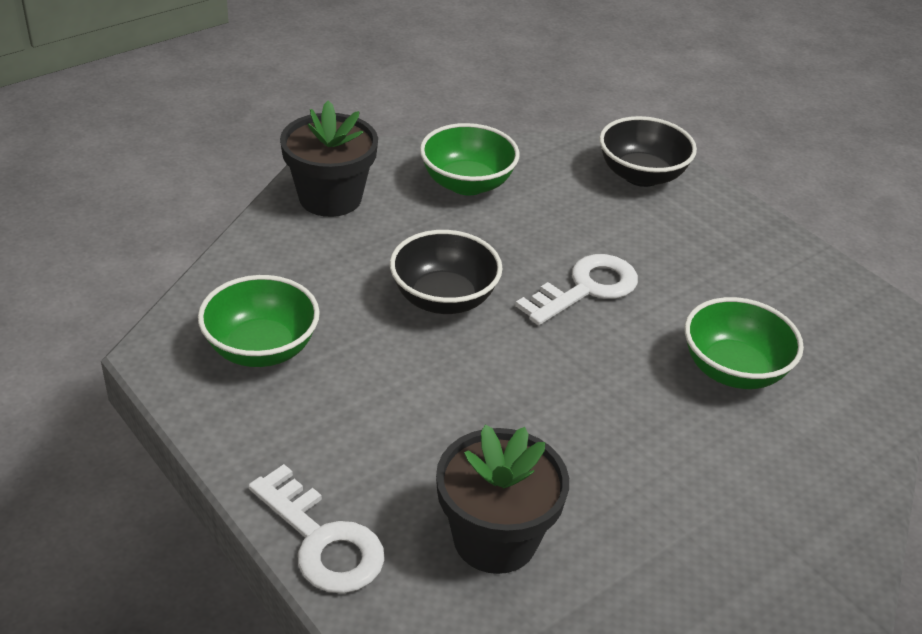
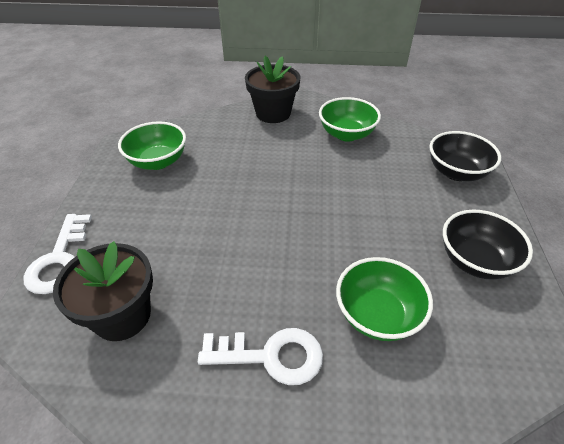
camera: 45 degrees right, 5 degrees up
black bowl [390,230,503,314] -> black bowl moved to [443,210,533,280]
white key [515,254,638,325] -> white key moved to [198,328,323,385]

